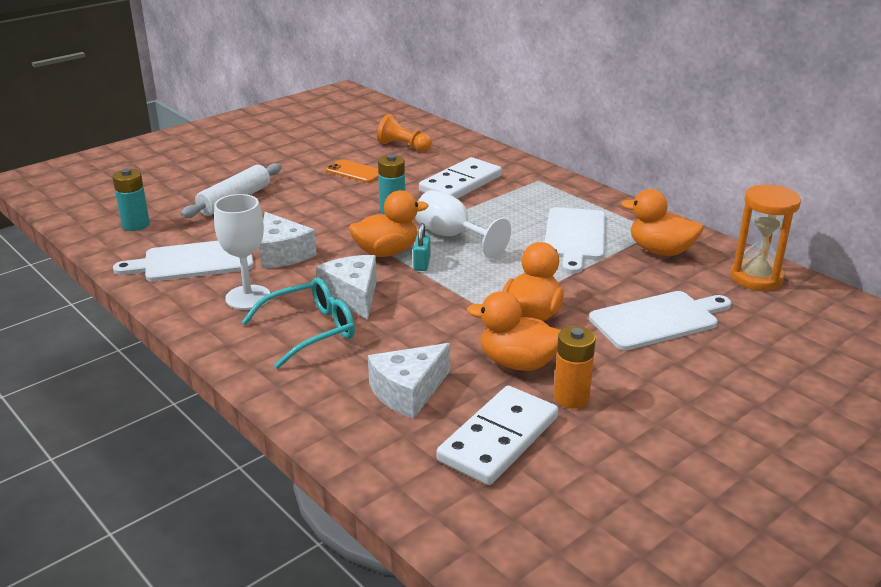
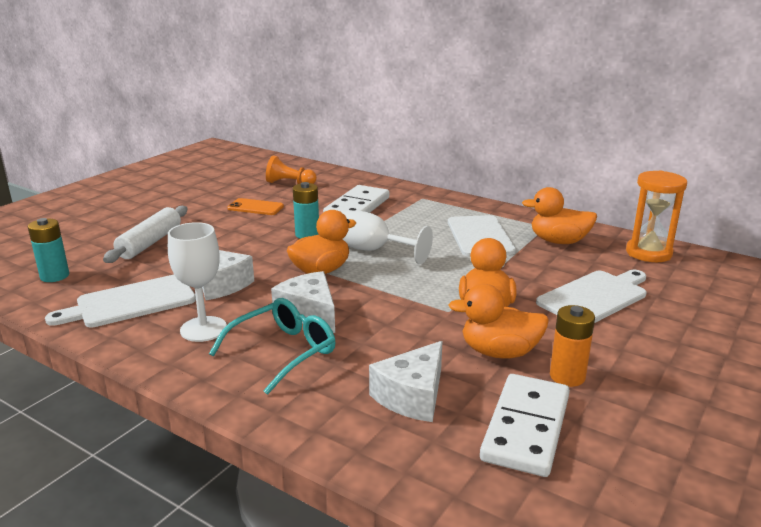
camera: 15 degrees left, 5 degrees down
turquoise padlock [413,223,430,271] -> none

